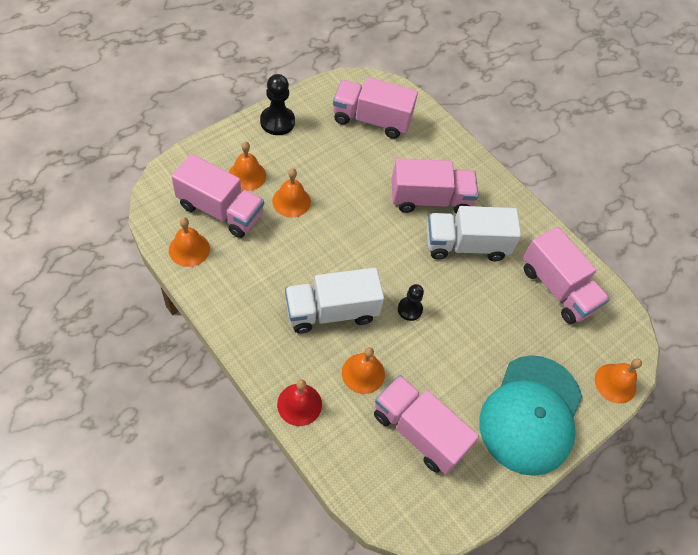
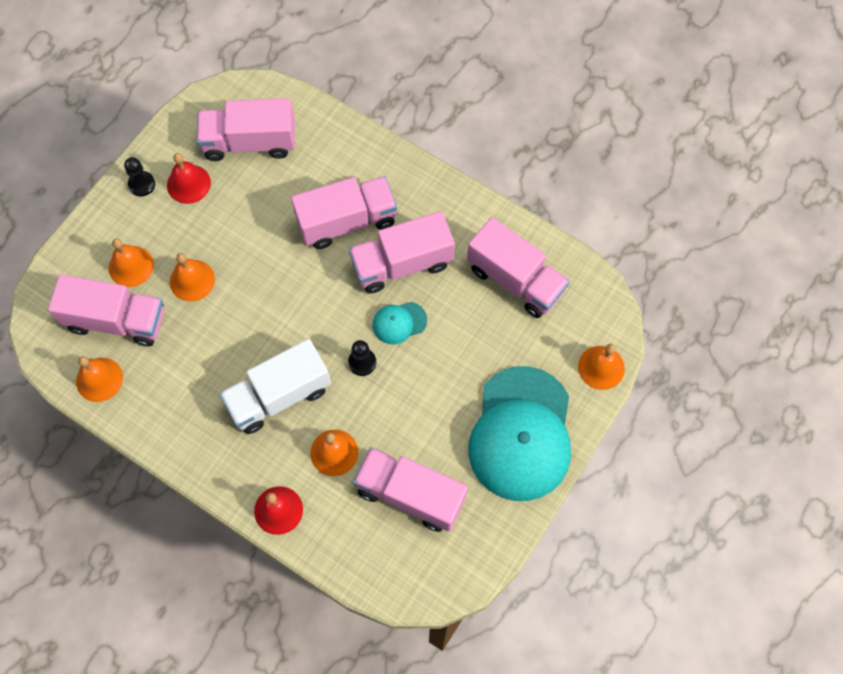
camera: 10 degrees left, 10 degrees up
black pawn [260,74,295,135] -> black pawn [124,157,155,196], size x0.63
white truck [427,206,521,261] -> pink truck [349,211,455,294]
none -> red bell [167,153,211,204]
none -> turquoise cap [372,302,427,344]

